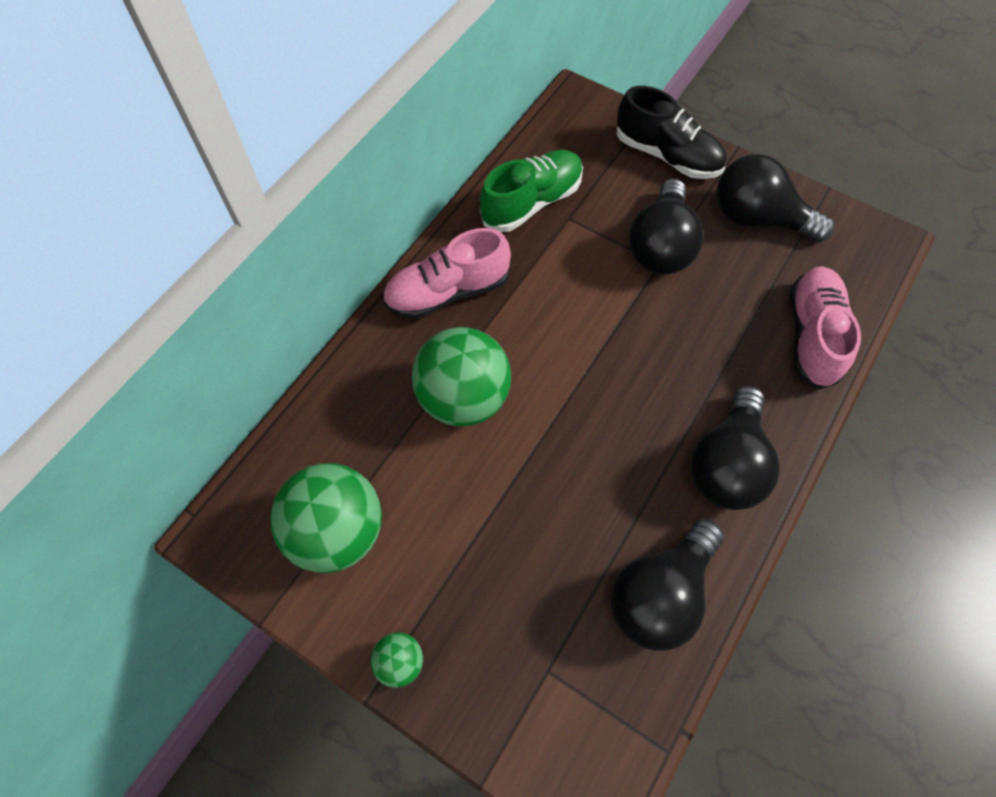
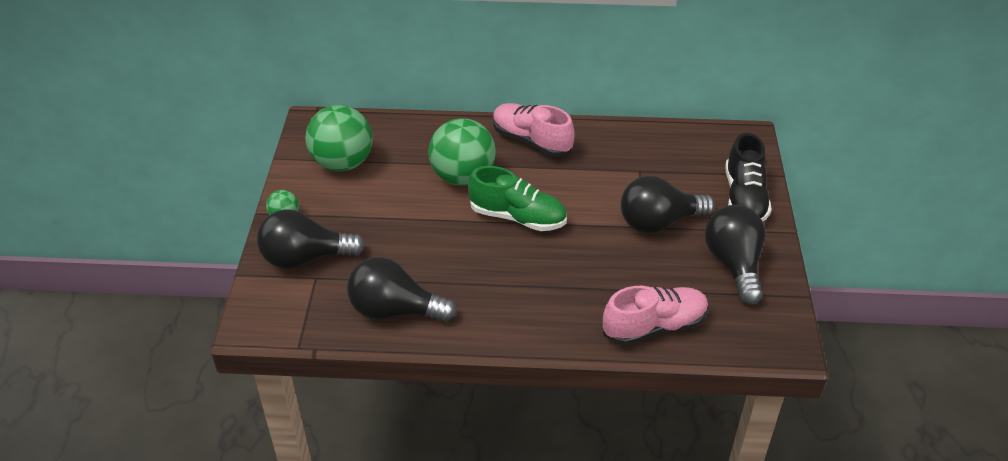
camera: 60 degrees right, 20 degrees down
green shoe [480,150,583,232] -> green shoe moved to [468,166,567,231]
black light bulb [690,386,780,510] -> black light bulb moved to [257,209,365,269]

